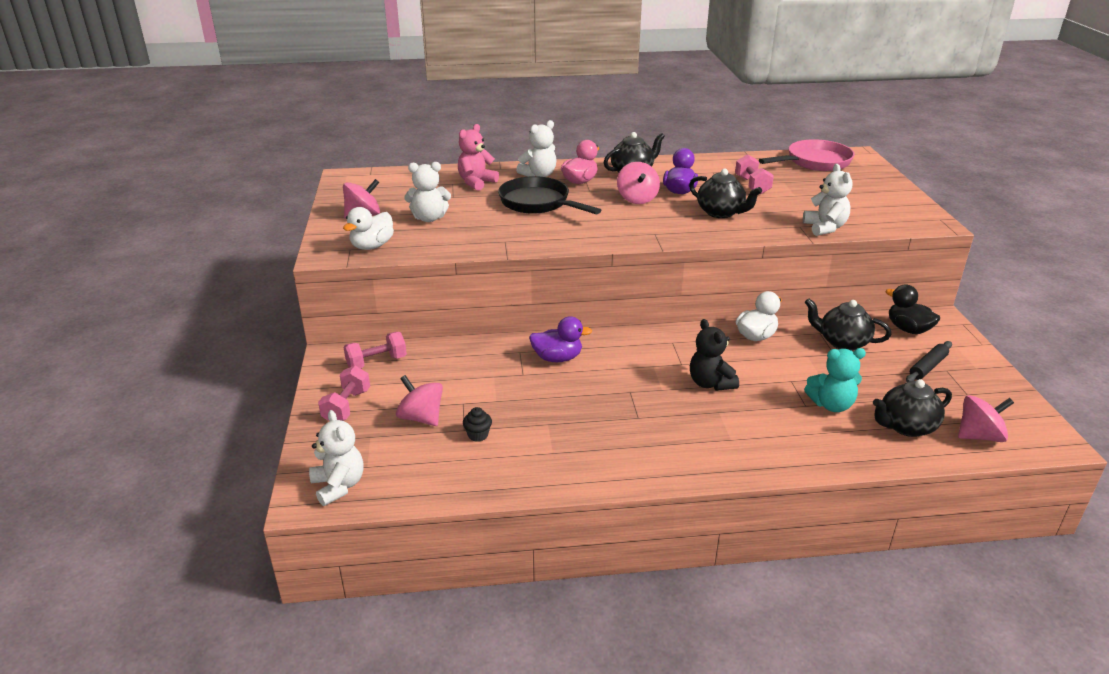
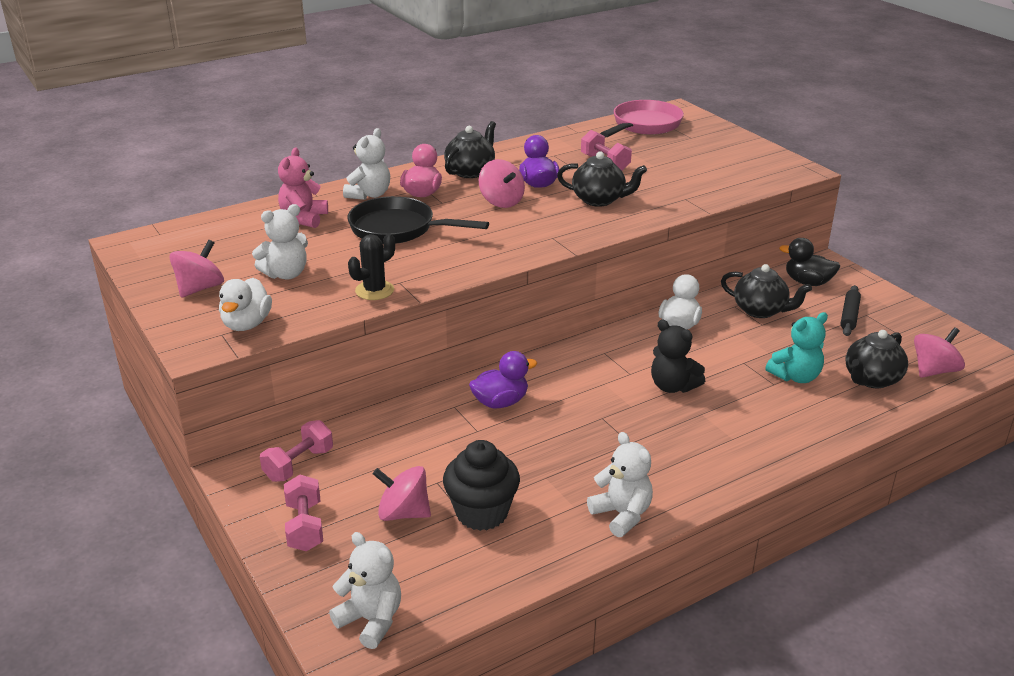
camera: 25 degrees left, 0 degrees up
black cupcake [463,407,492,442] -> black cupcake [443,440,520,531], size x2.21
white teddy bear [803,164,852,236] -> white teddy bear moved to [587,432,653,537]
black teapot [805,298,891,351] -> black teapot turned 150 degrees counterclockwise [721,264,812,318]
none -> black cactus [348,233,395,300]

